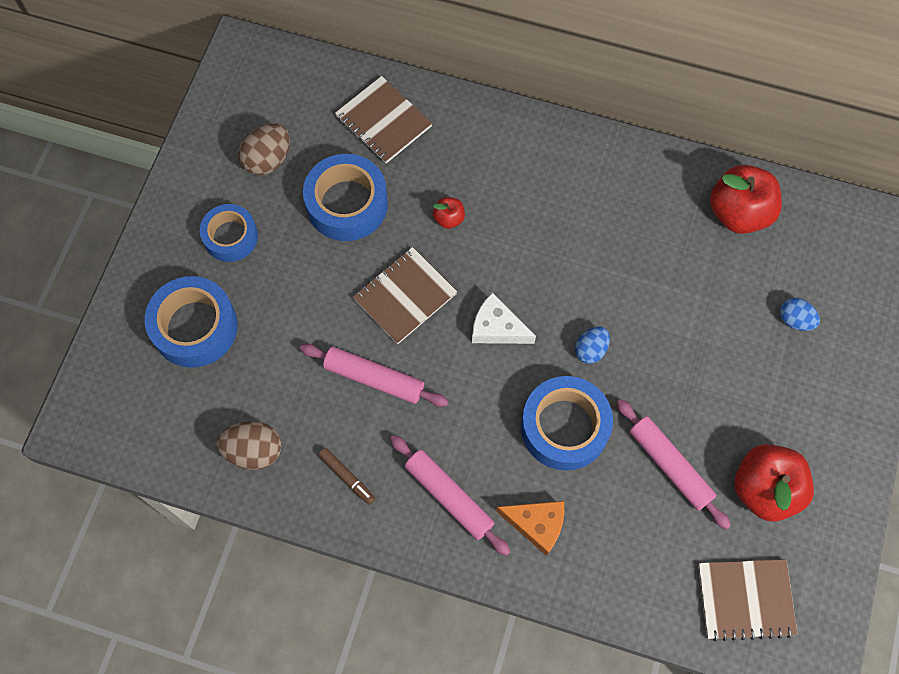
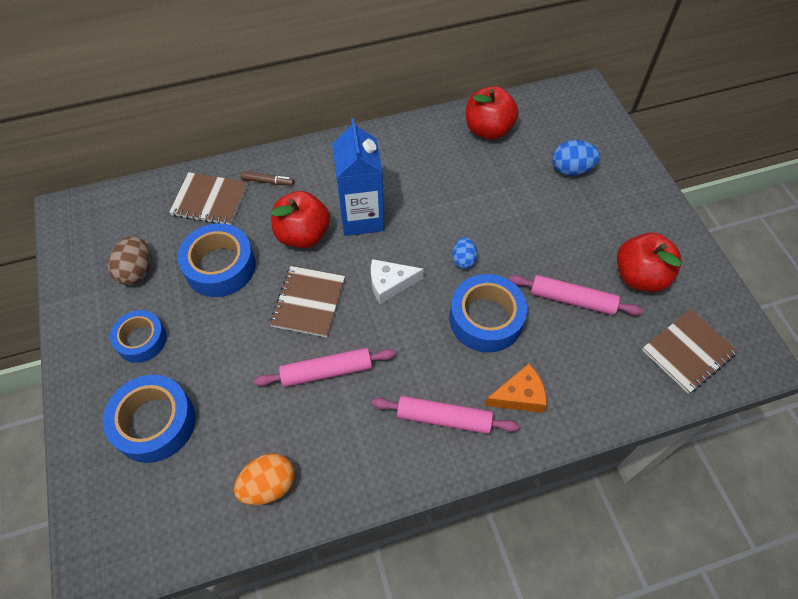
camera: 35 degrees left, 10 degrees down
brown egg [216,421,282,470] -> orange egg [234,453,295,505]
brown marker [318,448,375,505] -> brown marker moved to [241,171,294,186]
red apple [433,197,465,229] -> red apple [271,191,330,248], size x2.14
blue egg [780,298,820,331] -> blue egg [552,140,600,176], size x1.50
none -> blue carton [332,118,384,236]

